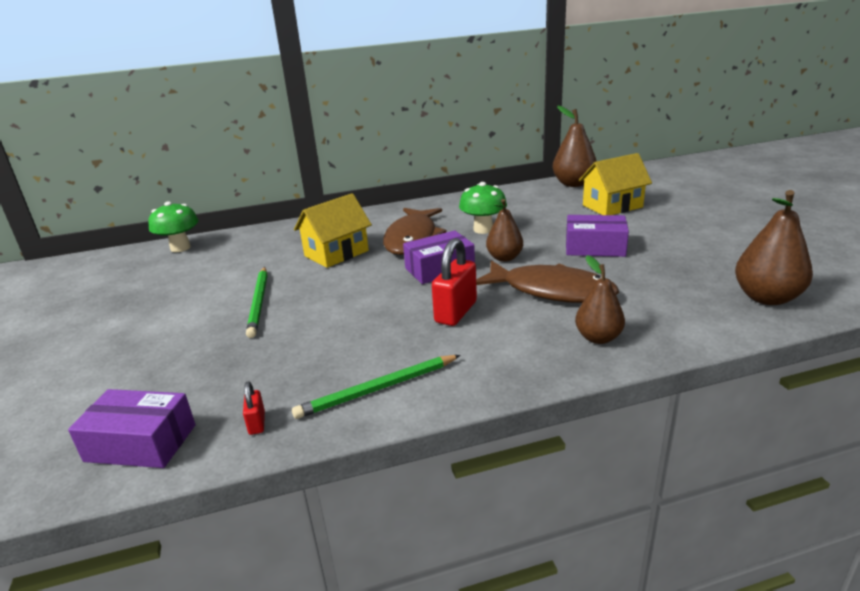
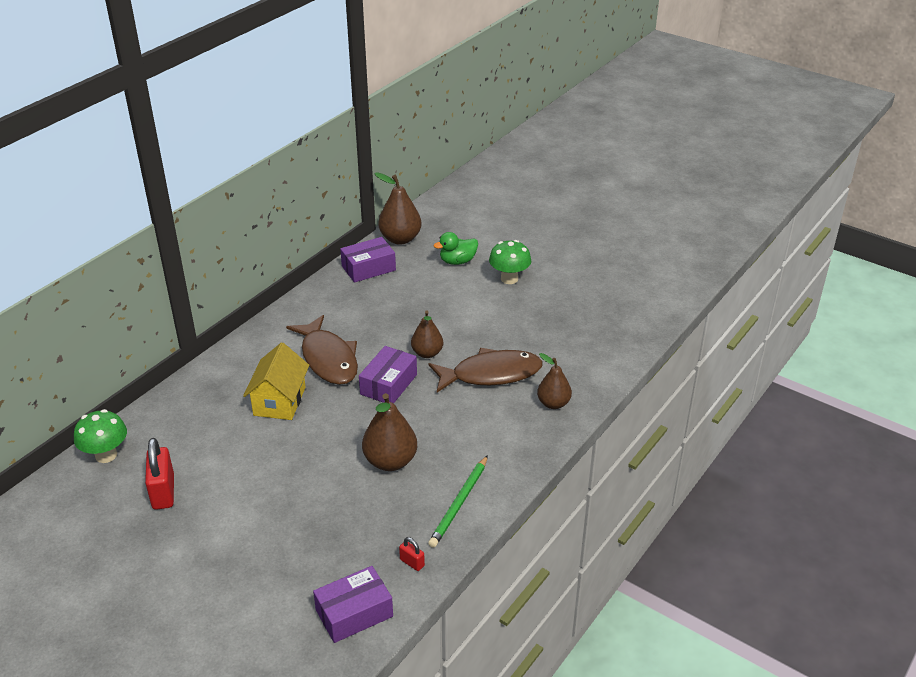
camera: 40 degrees left, 10 degrees up
green pencil [246,267,267,338] -> none
red padlock [432,238,477,326] -> red padlock moved to [145,438,174,510]
green mushroom [459,182,507,234] -> green mushroom moved to [489,240,531,284]
purple box [566,215,629,257] -> purple box moved to [340,237,396,283]
yellow house [579,153,652,215] -> green duck [434,232,478,265]
brown pear [735,190,813,305] -> brown pear moved to [362,393,417,471]

